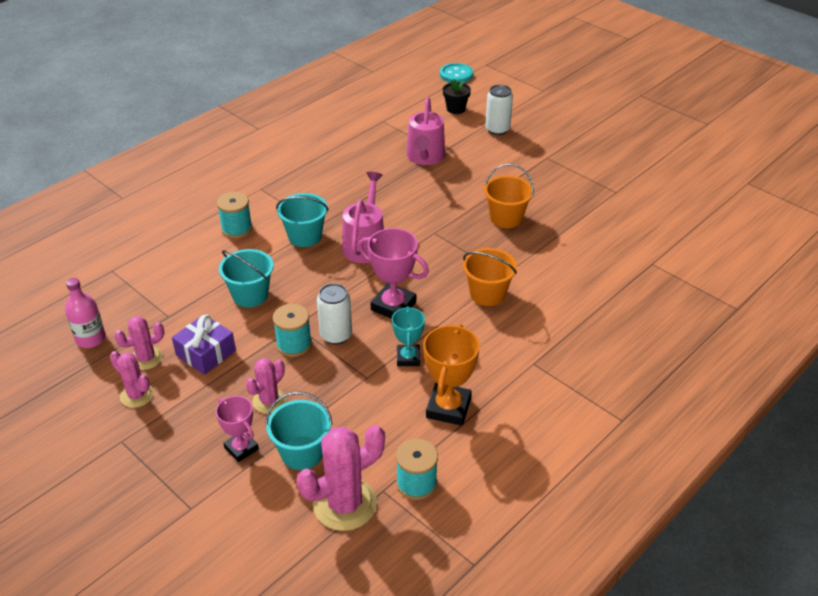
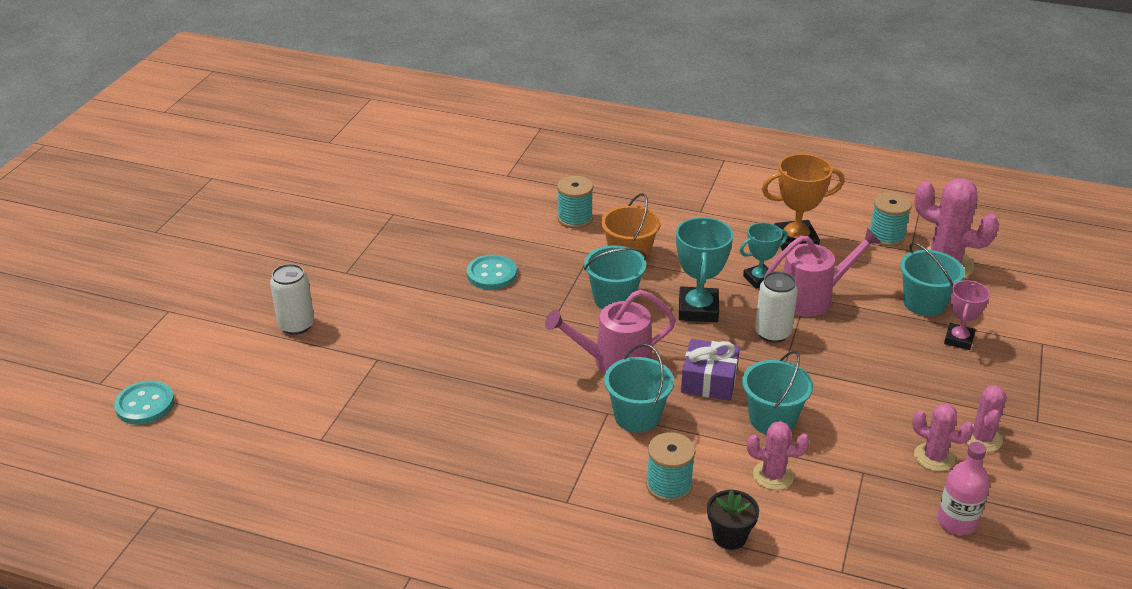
camera: 115 degrees left, 5 degrees down
purple gift [172,314,236,375] -> purple gift moved to [681,339,740,401]
pink cactus [246,358,286,414] -> pink cactus moved to [747,421,810,490]
turquoise spool [273,304,312,357] -> turquoise spool moved to [557,176,593,229]
pink trophy [358,228,429,319] -> turquoise trophy [676,217,733,322]
pink watering can [407,97,445,165] -> pink watering can moved to [764,228,881,317]
black flower pot [443,79,471,114] -> black flower pot moved to [707,490,759,550]
orange bucket [484,164,534,228] -> turquoise button [467,254,517,290]
none -> turquoise bucket [584,245,647,309]

